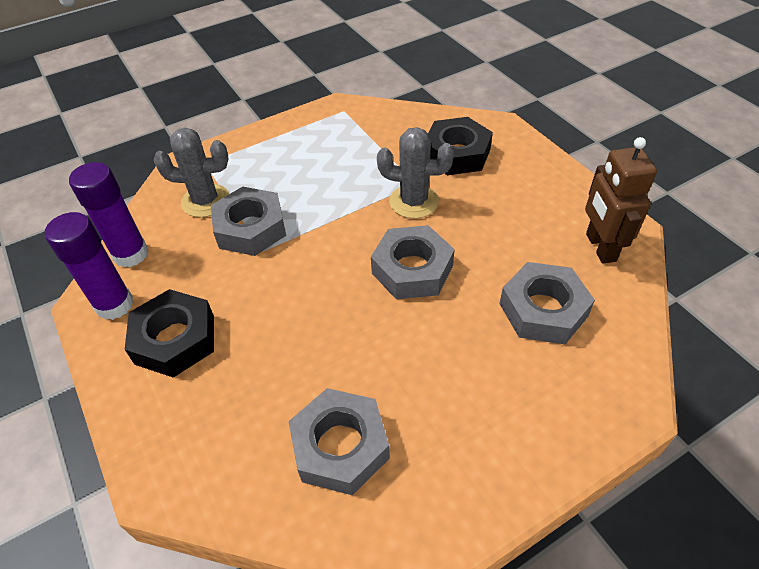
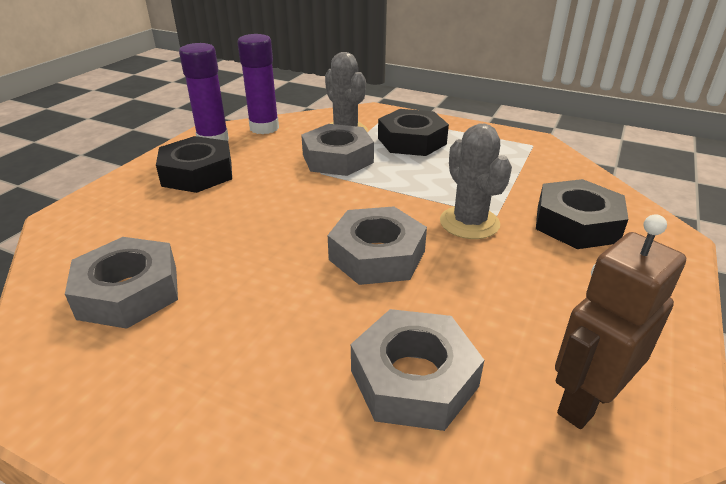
camera: 55 degrees right, 15 degrees down
none -> black nut [378,109,449,156]

